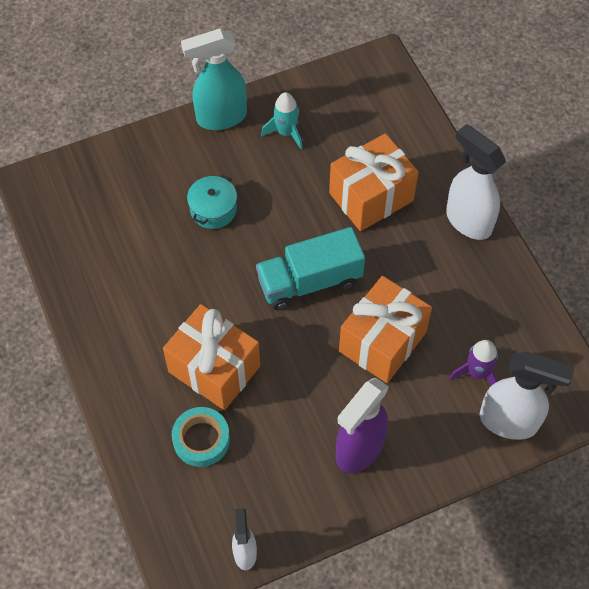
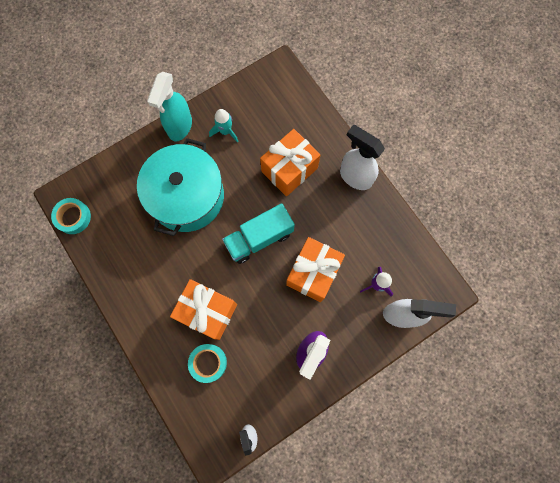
camera: 10 degrees left, 15 degrees up
turquoise spray bottle [181,29,247,130] -> turquoise spray bottle turned 45 degrees counterclockwise [147,72,192,142]
turquoise pot [187,174,237,229] -> turquoise pot [137,138,224,236], size x2.38
none -> turquoise tape [51,198,91,234]

